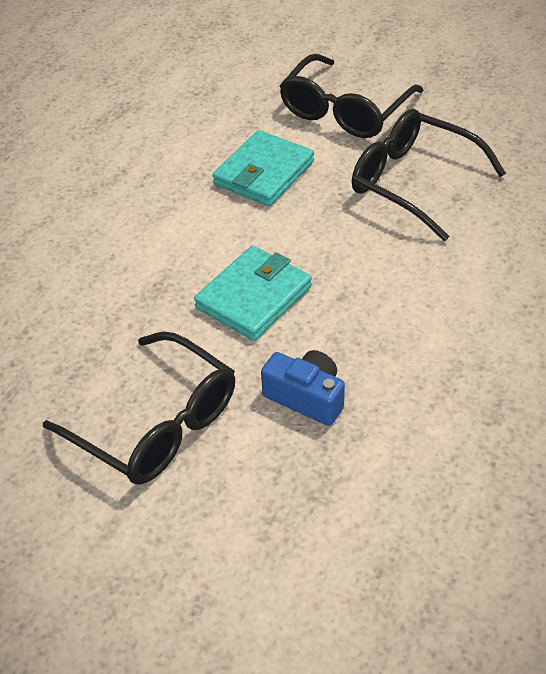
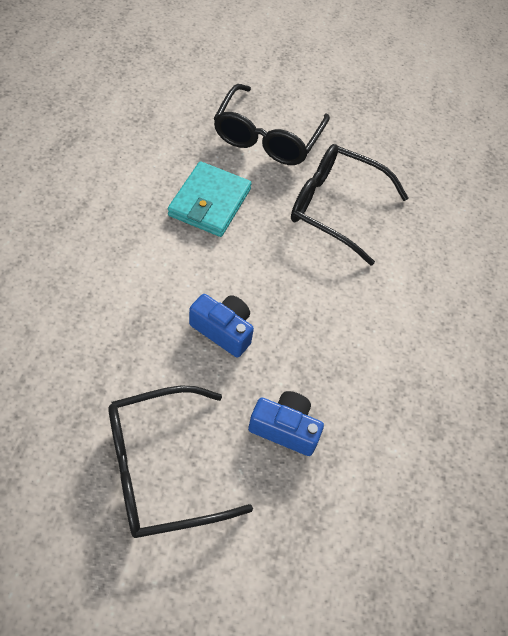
camera: 20 degrees left, 10 degrees up
black glasses [43,331,235,485] -> black glasses turned 135 degrees clockwise [108,385,253,538]
turquoise wallet [194,246,312,341] -> blue camera [189,294,254,358]

